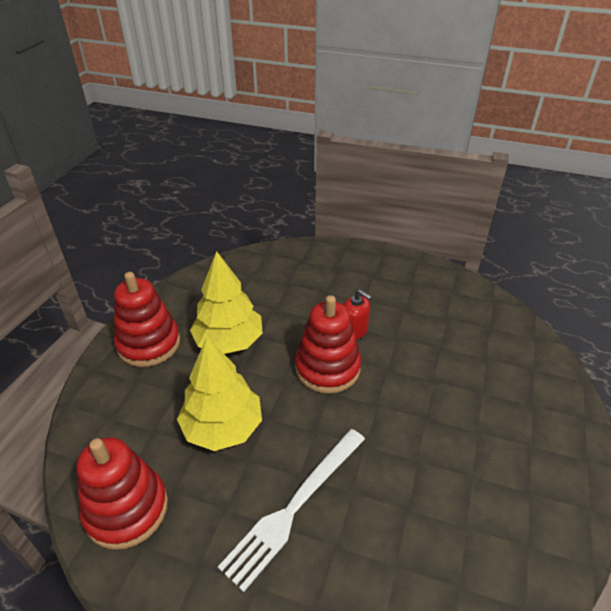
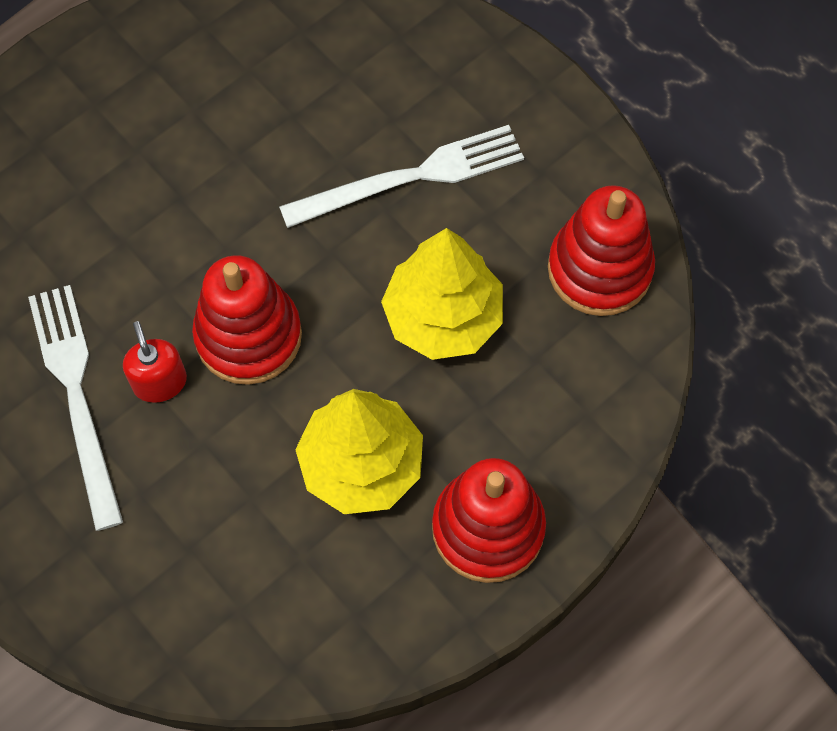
camera: 150 degrees left, 25 degrees up
none -> white fork [28,285,123,531]

